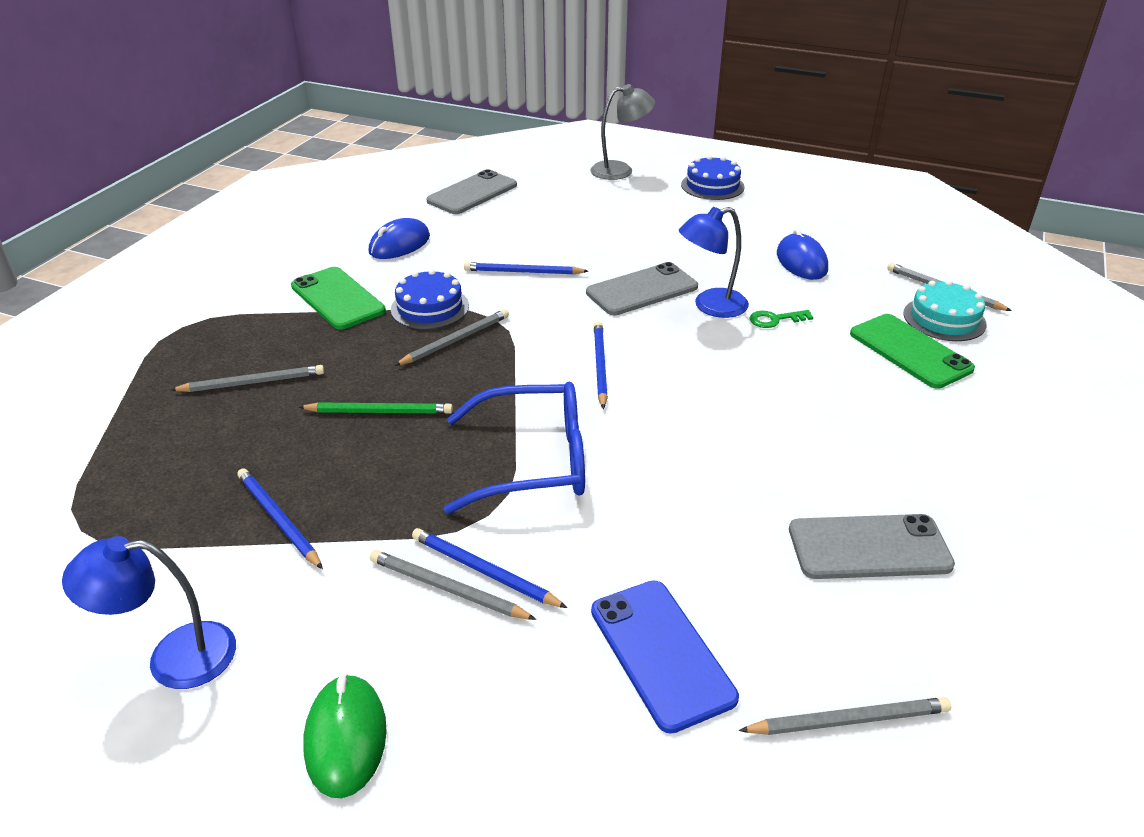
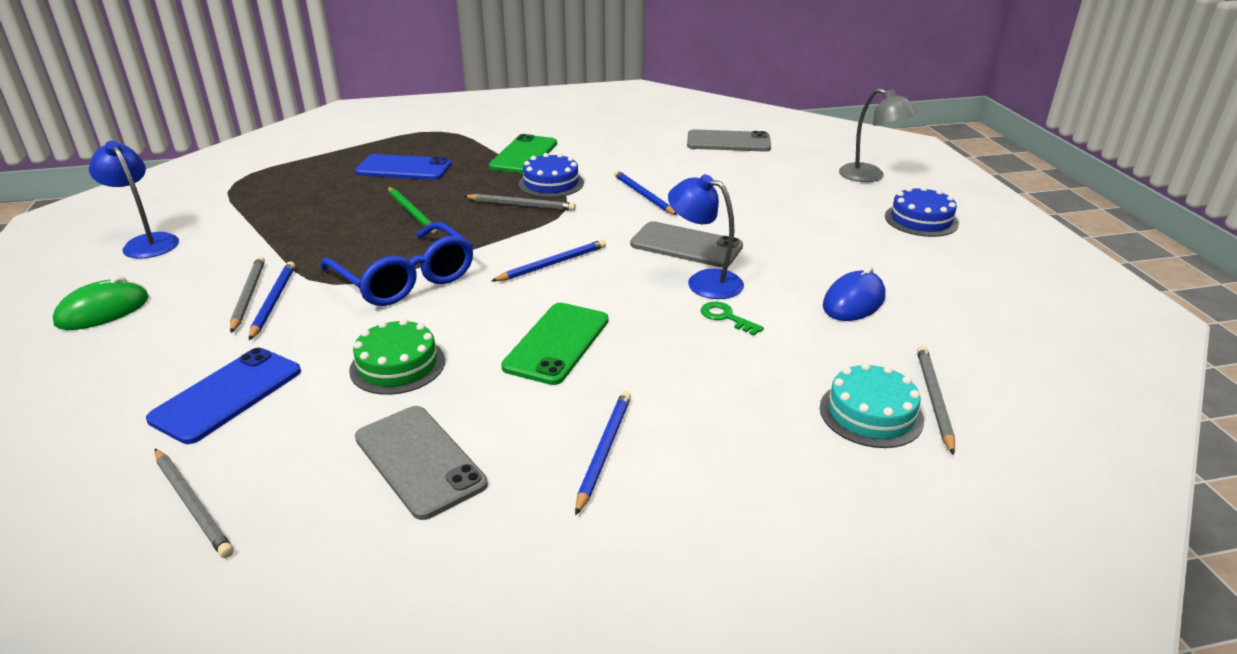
camera: 55 degrees right, 5 degrees down
grey pencil [171,365,324,392] -> blue phone [355,154,452,180]
blue pencil [237,468,323,569] -> blue pencil moved to [575,391,631,515]
blue mouse [369,218,430,259] -> none
green phone [850,314,975,388] -> green phone moved to [501,303,608,385]
none -> green cake [349,319,445,395]

